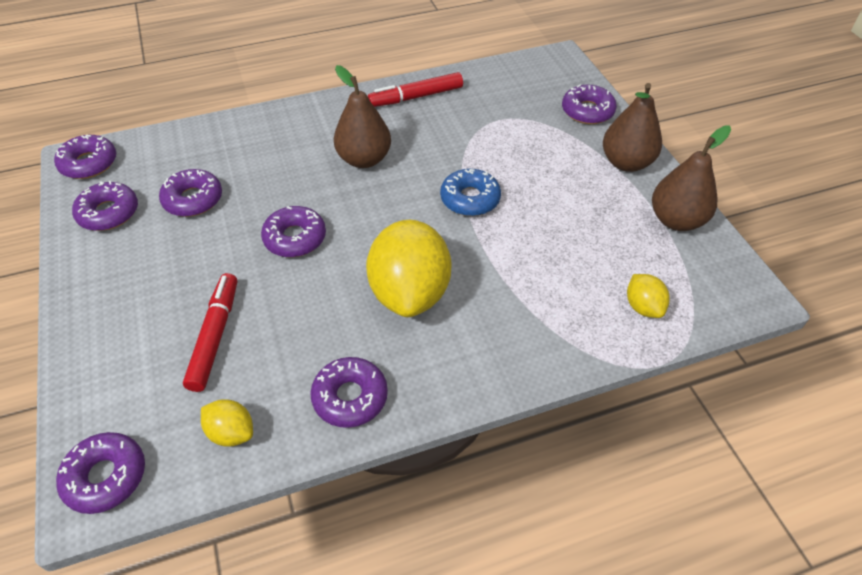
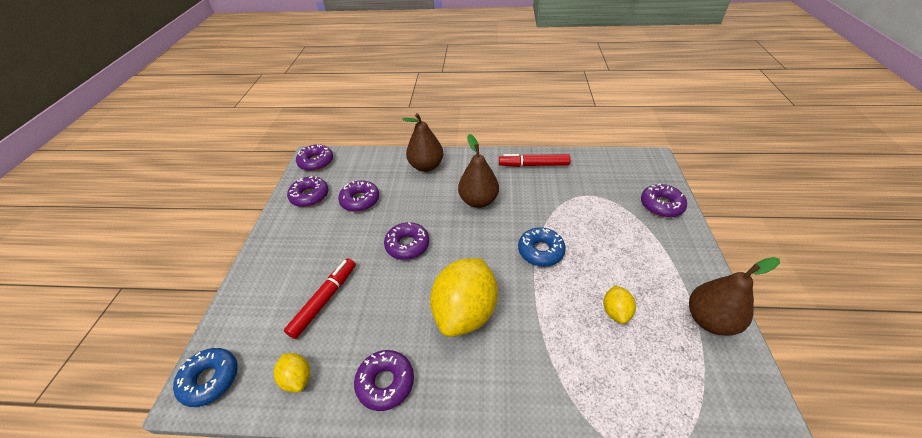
camera: 25 degrees right, 5 degrees down
purple donut [56,432,145,514] -> blue donut [173,348,238,407]
brown pear [603,83,662,172] -> brown pear moved to [402,113,444,172]
yellow lemon [627,274,670,318] -> yellow lemon moved to [603,285,636,324]

